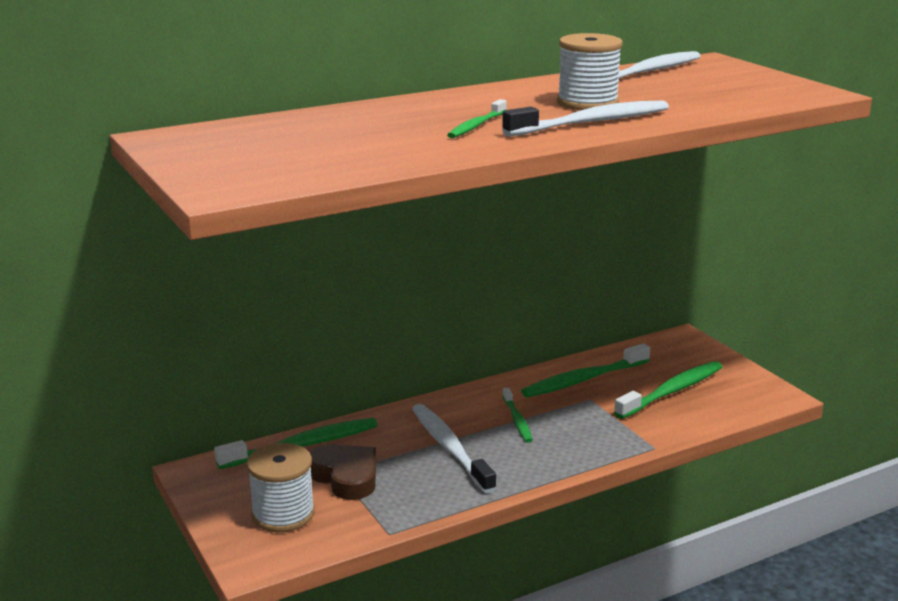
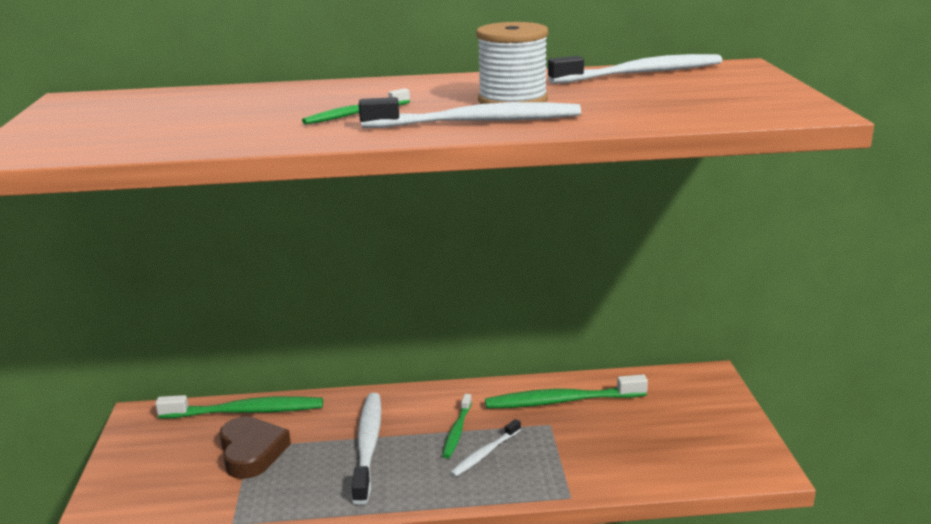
camera: 25 degrees right, 0 degrees up
white spool [247,443,315,532] -> none
green toothbrush [614,361,722,419] -> none
none -> white toothbrush [450,419,521,477]

